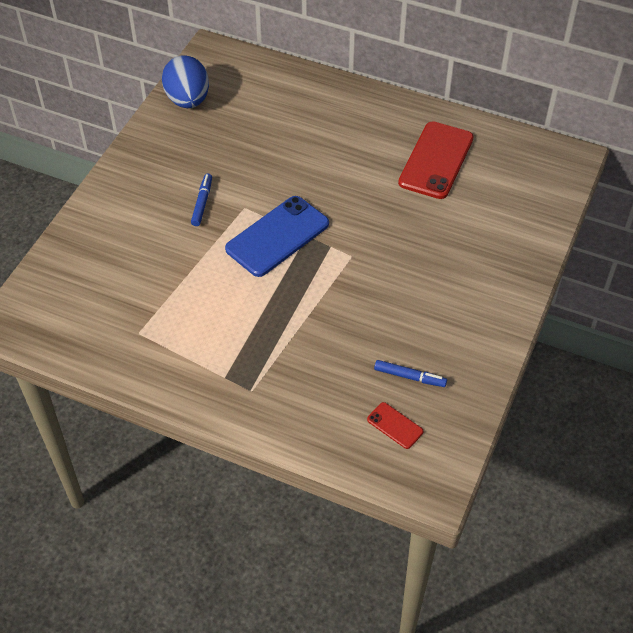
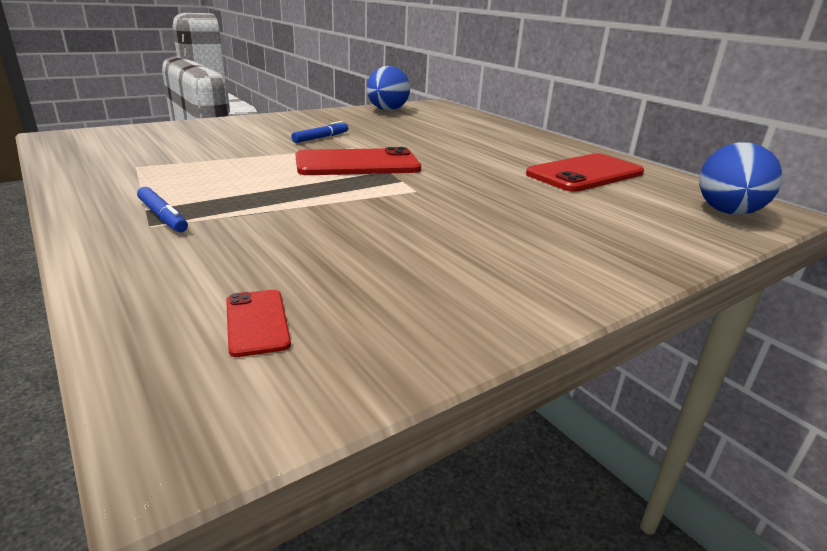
camera: 30 degrees right, 25 degrees down
blue phone [225,196,329,277] -> red phone [296,147,421,175]
blue marker [374,360,447,387] -> blue marker moved to [137,187,188,232]
none -> blue egg [699,142,782,215]

